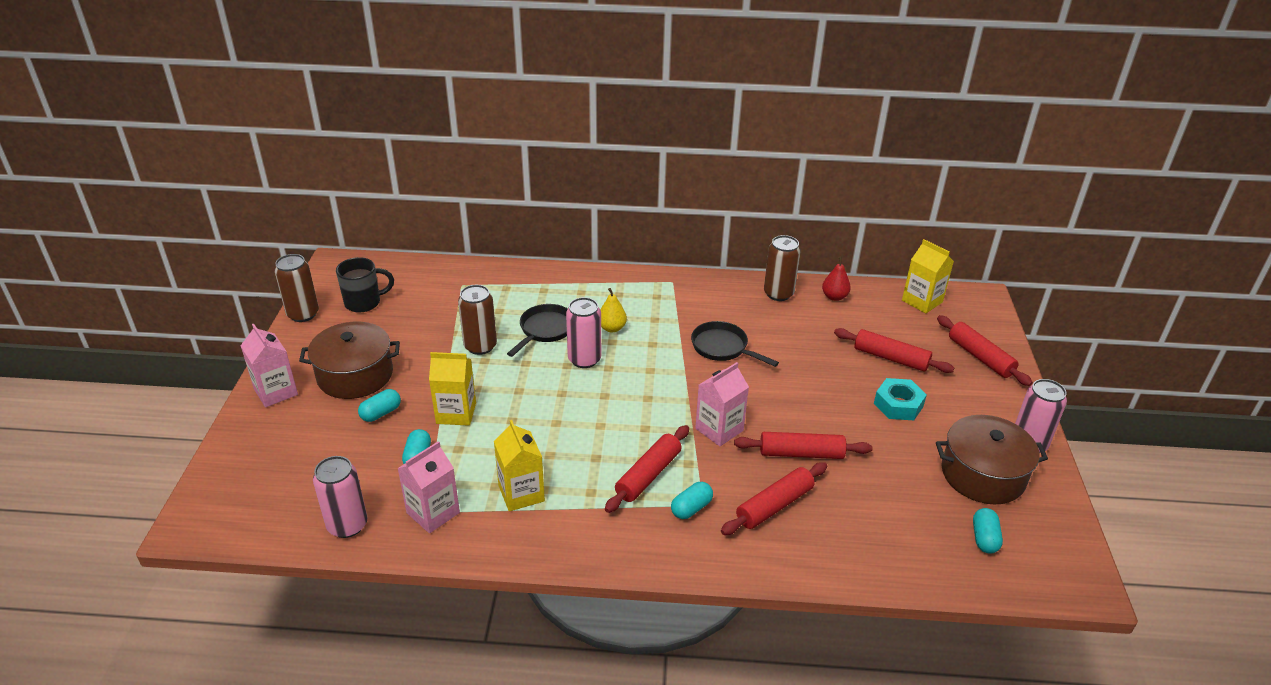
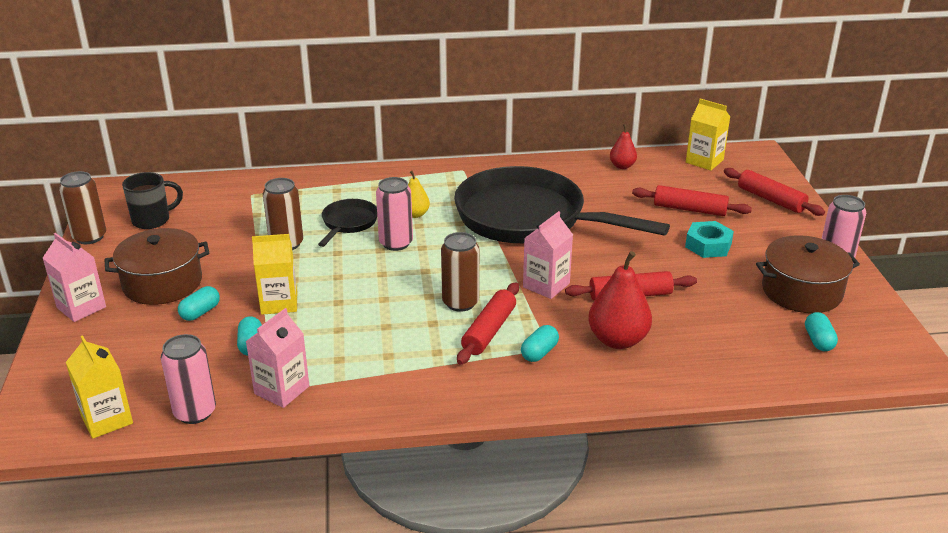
camera: 10 degrees left, 5 degrees down
yellow carton [494,420,545,511] -> yellow carton moved to [66,335,133,439]
black pan [691,321,779,367] -> black pan [454,166,670,243], size x2.29
red rolling pin [721,462,827,535] -> red pear [588,251,652,349]
brown can [764,235,801,301] -> brown can moved to [441,232,479,312]

